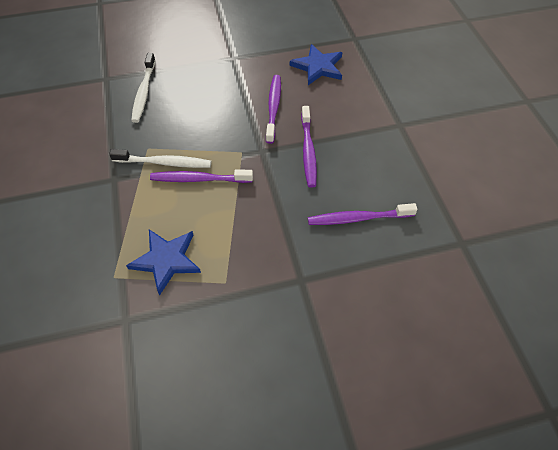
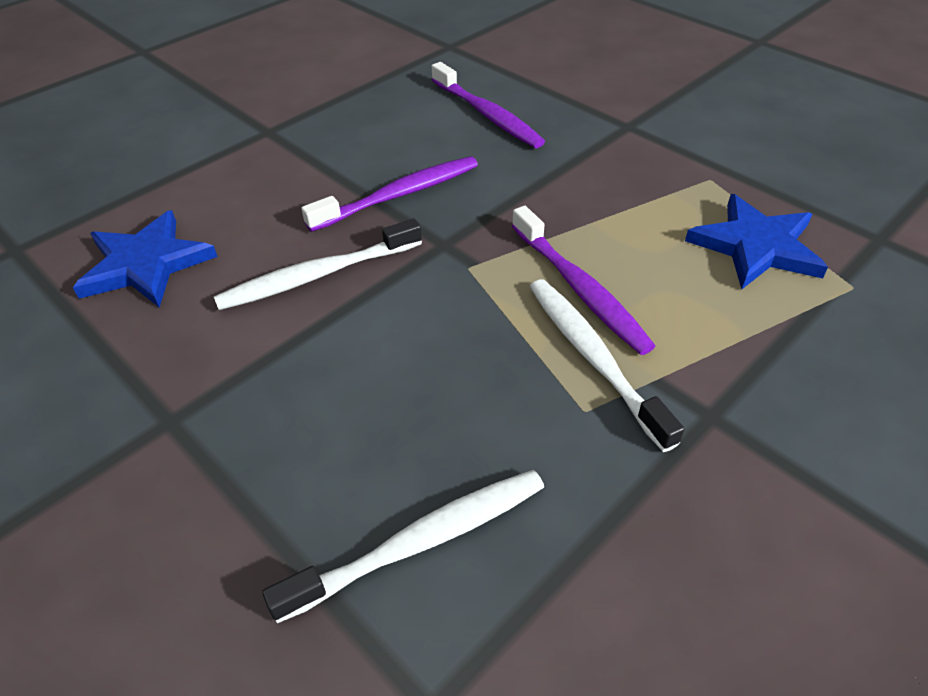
camera: 120 degrees left, 10 degrees down
purple toothbrush [266,75,281,144] -> white toothbrush [214,219,422,310]

